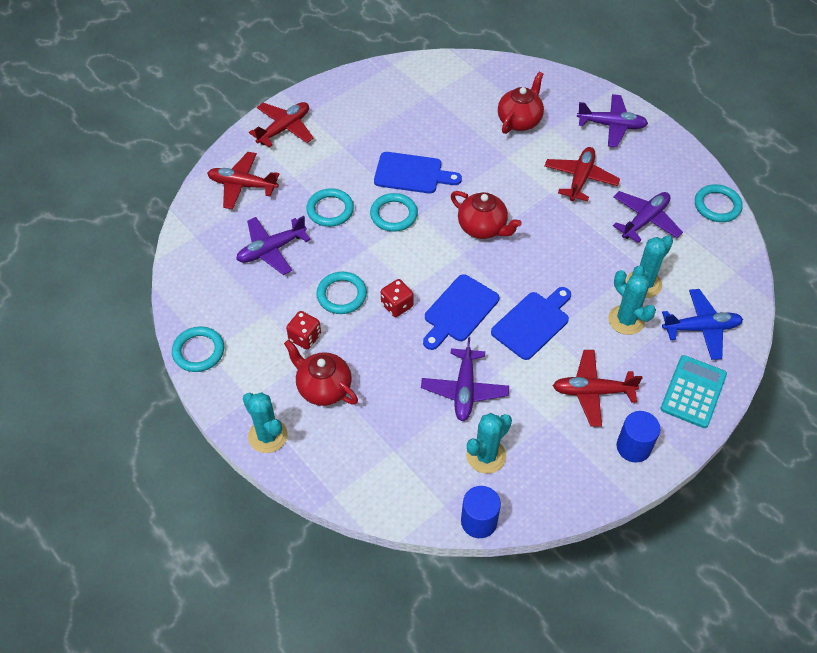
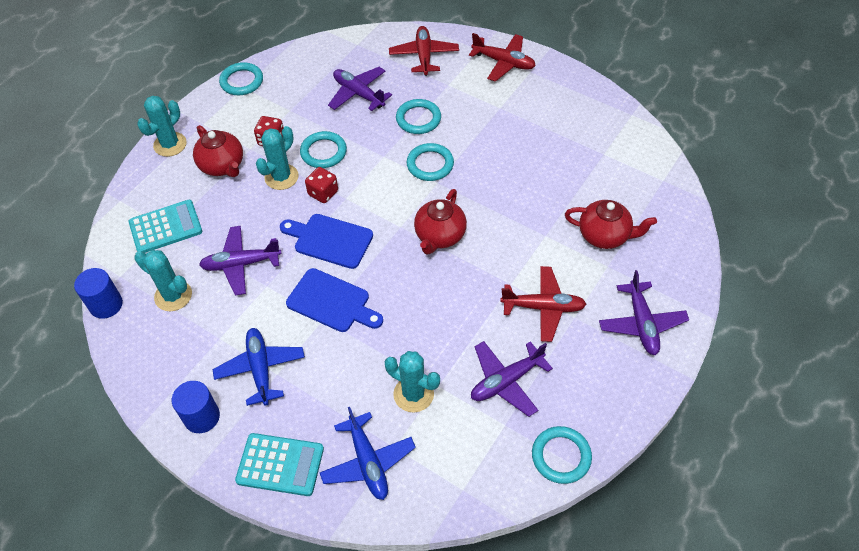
camera: 75 degrees right, 0 degrees up
red teapot [284,340,358,406] -> red teapot turned 120 degrees clockwise [193,125,243,177]
blue cutting board [374,152,462,194] -> none
red plane [553,350,643,427] -> blue plane [212,328,305,406]
turquoise cactus [608,270,656,335] -> turquoise cactus moved to [256,126,299,190]
purple plane [613,191,683,243] -> purple plane turned 120 degrees clockwise [471,341,553,417]
none -> turquoise calculator [128,200,202,253]

